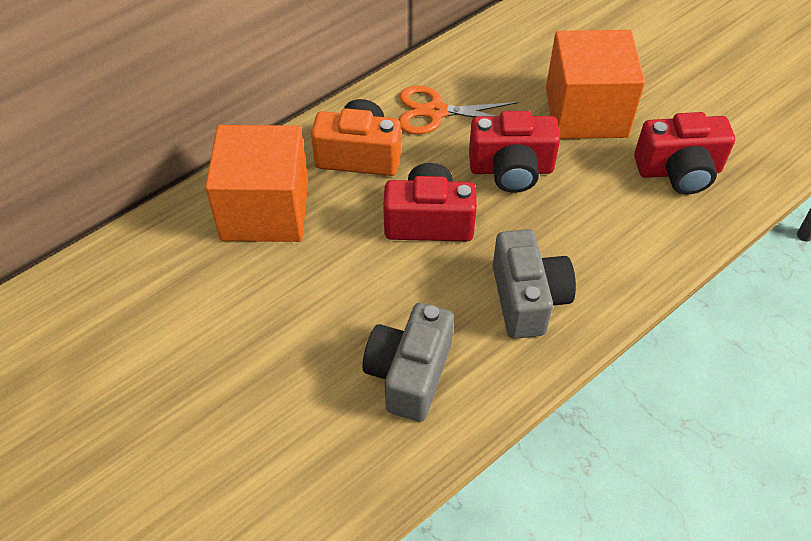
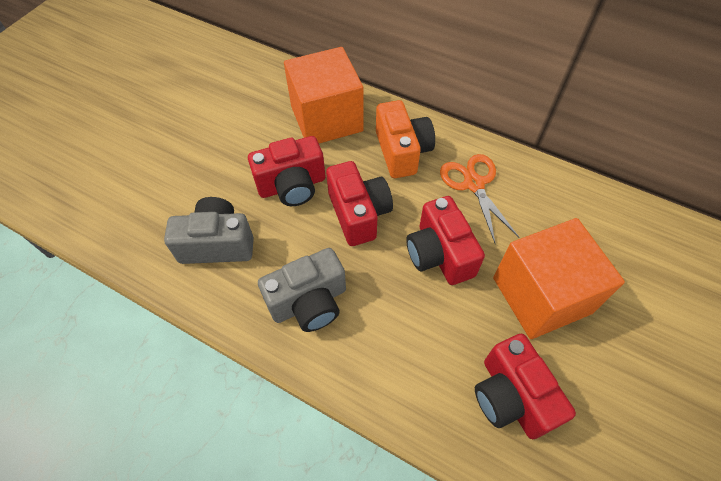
camera: 70 degrees right, 5 degrees up
none -> red camera [248,136,325,206]

